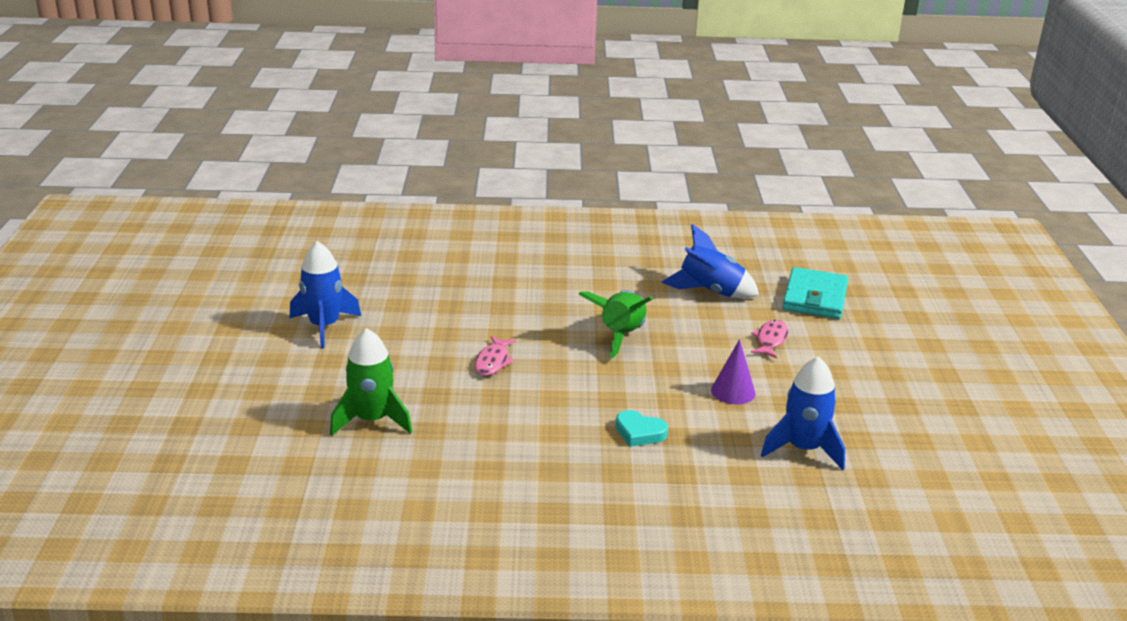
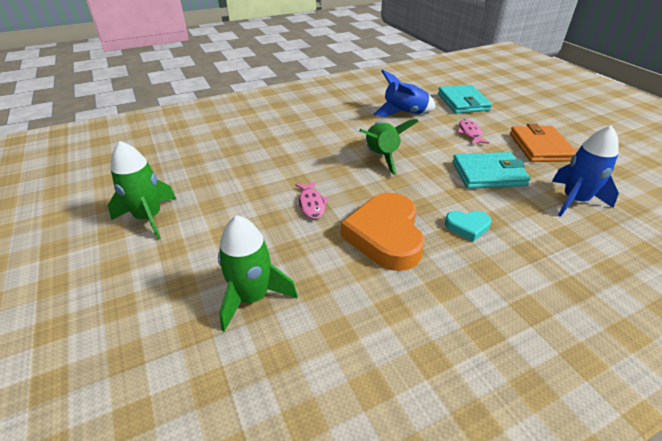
camera: 25 degrees left, 10 degrees up
blue rocket [290,241,361,348] -> green rocket [108,141,176,240]
purple cone [711,339,755,404] -> turquoise wallet [452,152,531,189]
none -> orange heart [341,192,424,271]
none -> orange wallet [510,124,577,162]

